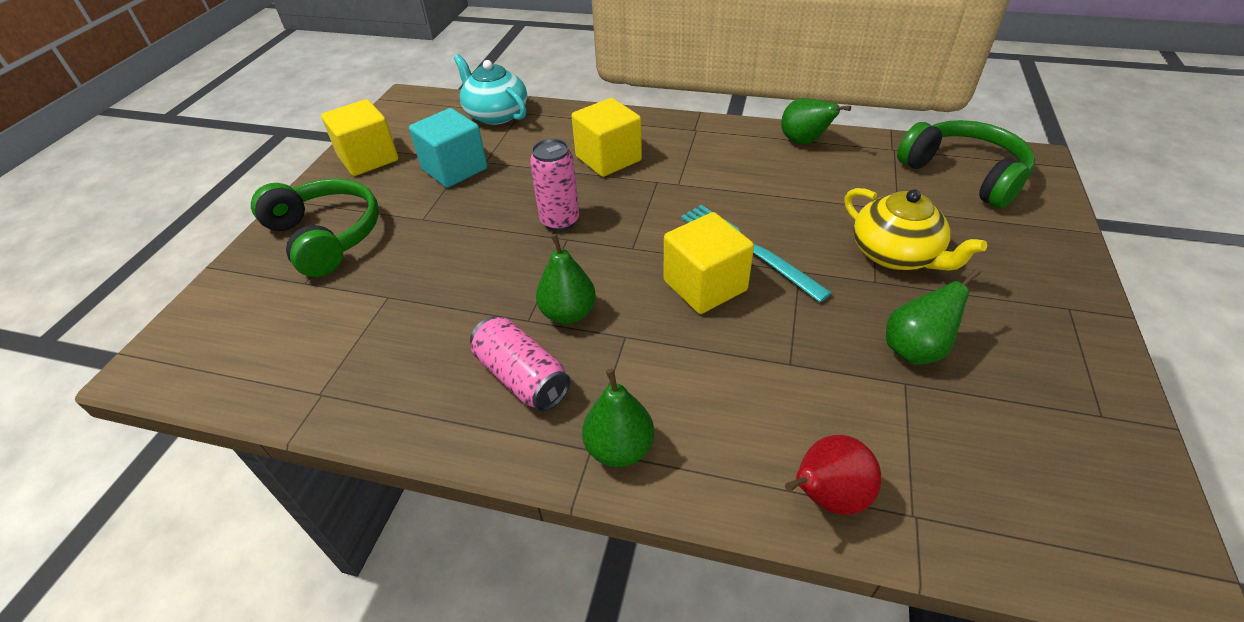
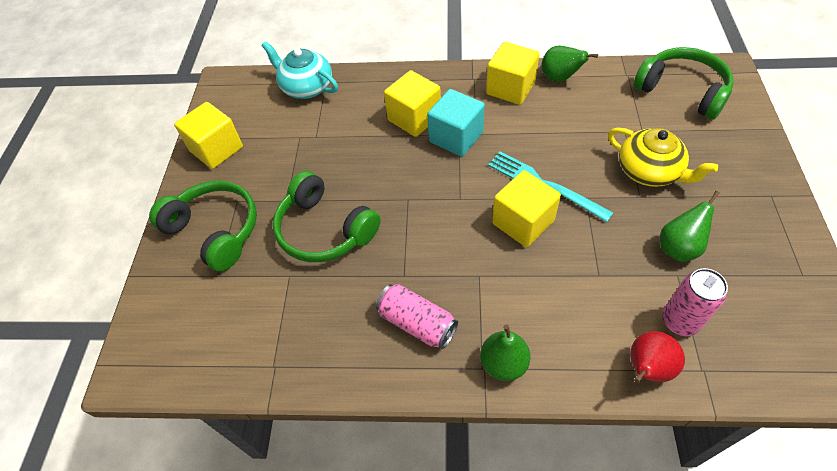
camera: 10 degrees left, 10 degrees up
turquoise cube [409,108,487,188] -> turquoise cube moved to [427,89,485,157]
pink can [530,139,579,231] -> pink can moved to [662,268,728,336]
green pear [536,234,596,324] -> none
none -> green headphones [273,171,381,262]
none -> yellow cube [486,42,540,105]

